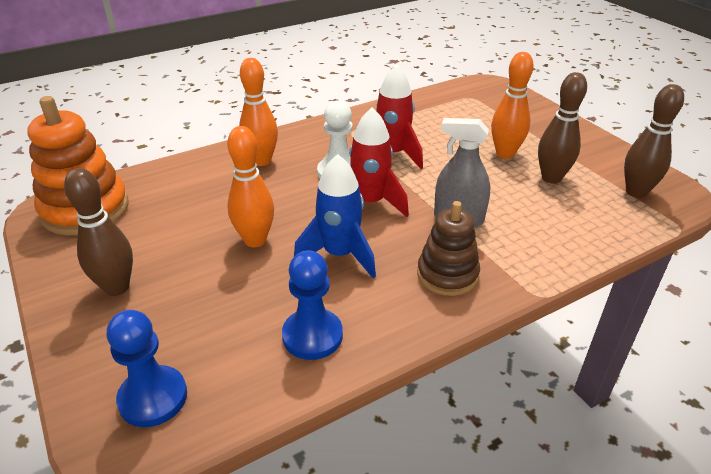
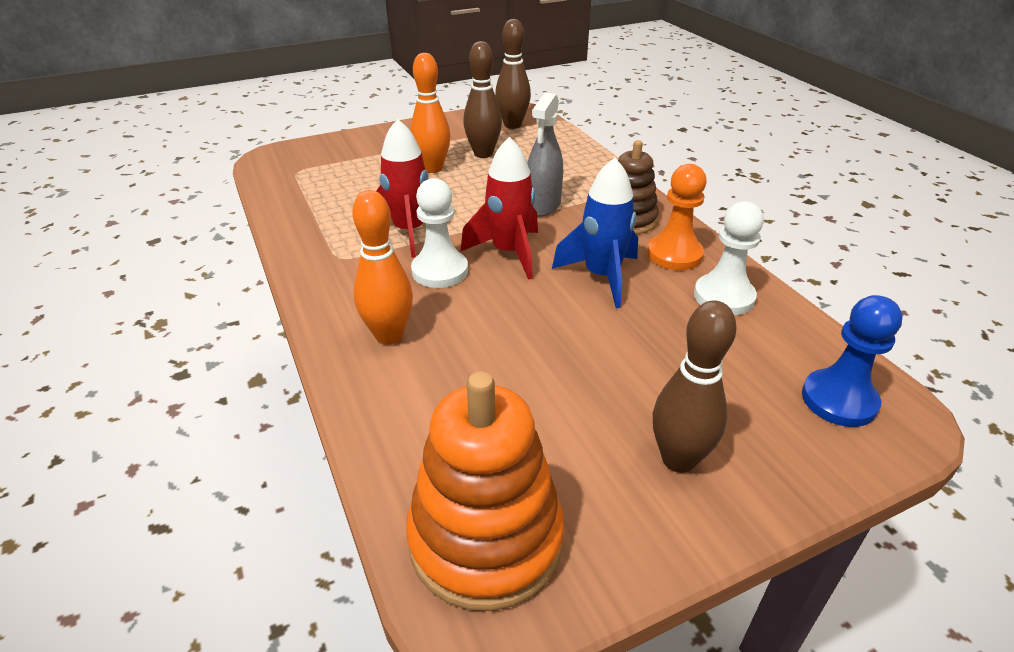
camera: 85 degrees left, 0 degrees up
orange bowling pin [227,126,274,247] -> none
blue pawn [282,251,343,360] -> white pawn [694,201,764,315]
none -> orange pawn [647,164,707,270]

